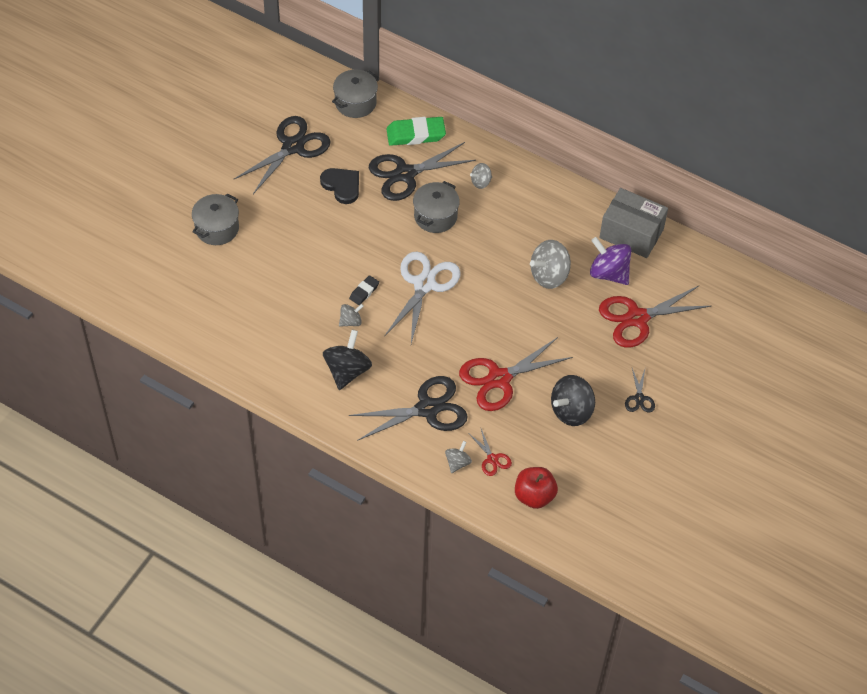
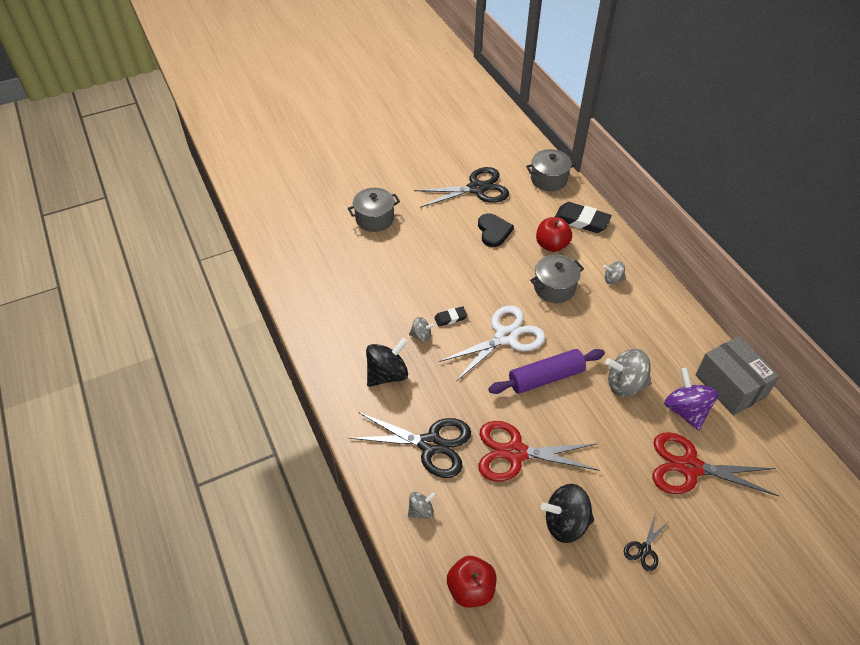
camera: 35 degrees right, 5 degrees down
black scissors [369,142,476,201] -> red apple [536,217,572,252]
green eraser [386,117,446,146] -> black eraser [555,202,612,233]
red scissors [470,429,512,476] -> none
none -> purple rolling pin [488,349,605,394]

